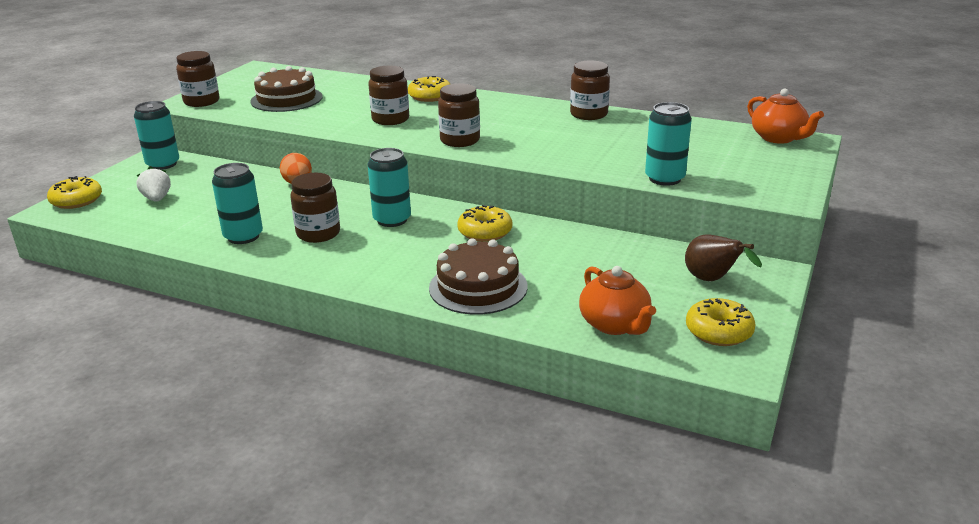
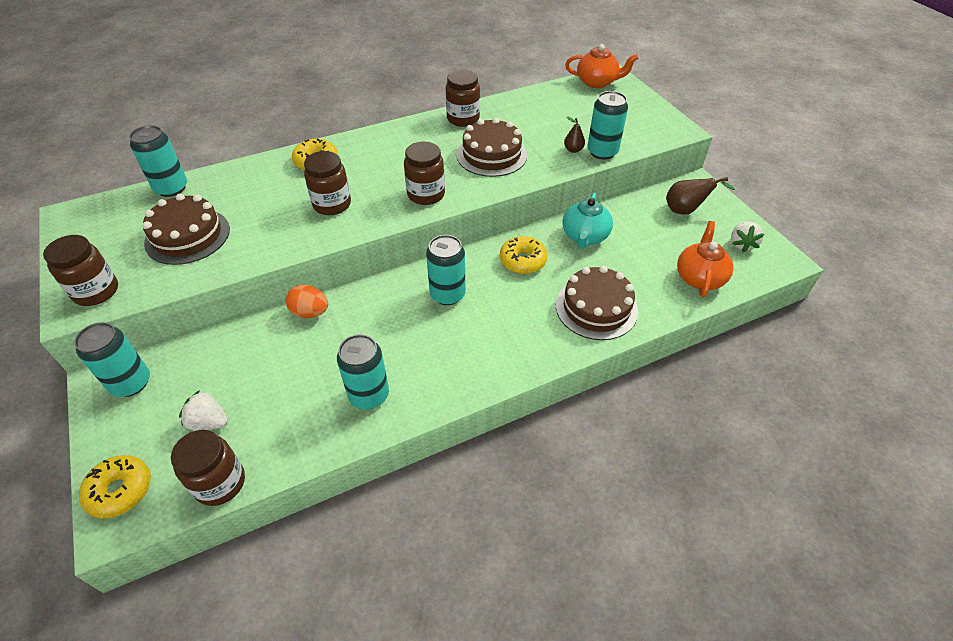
camera: 50 degrees left, 20 degrees up
brown jar [290,173,340,243] -> brown jar moved to [171,430,245,506]
orange teapot [579,266,656,335] -> orange teapot turned 90 degrees counterclockwise [677,221,733,297]
yellow donut [686,298,756,346] -> white strawberry [731,221,764,252]
none -> turquoise can [129,125,187,197]
none -> brown cake [457,117,527,177]
none -> turquoise teapot [562,193,613,249]
none -> brown pear [564,117,585,153]

